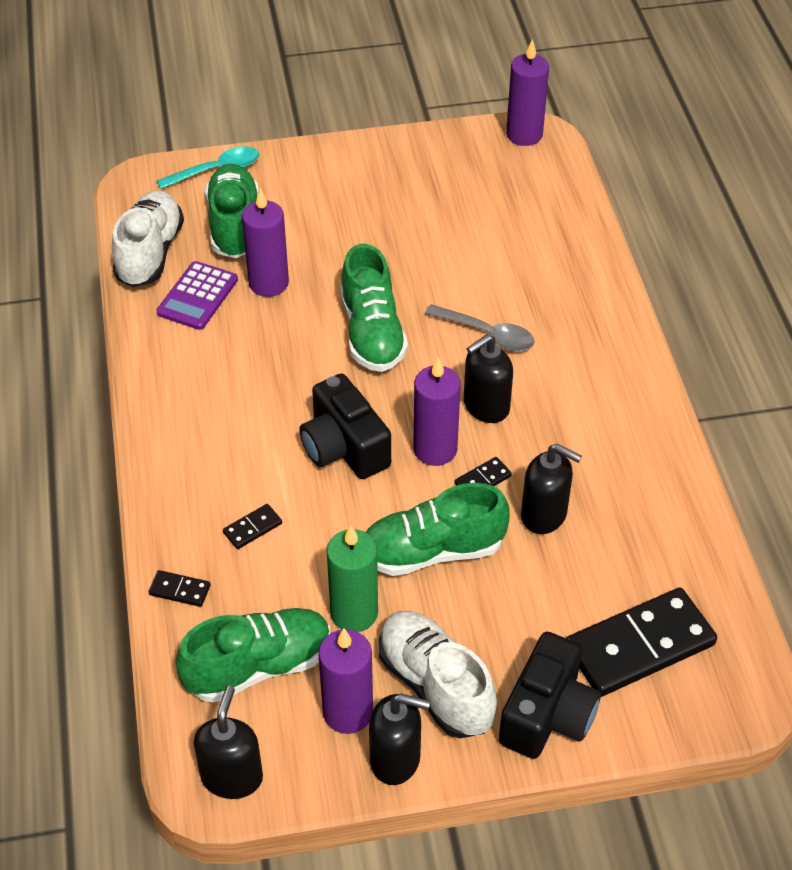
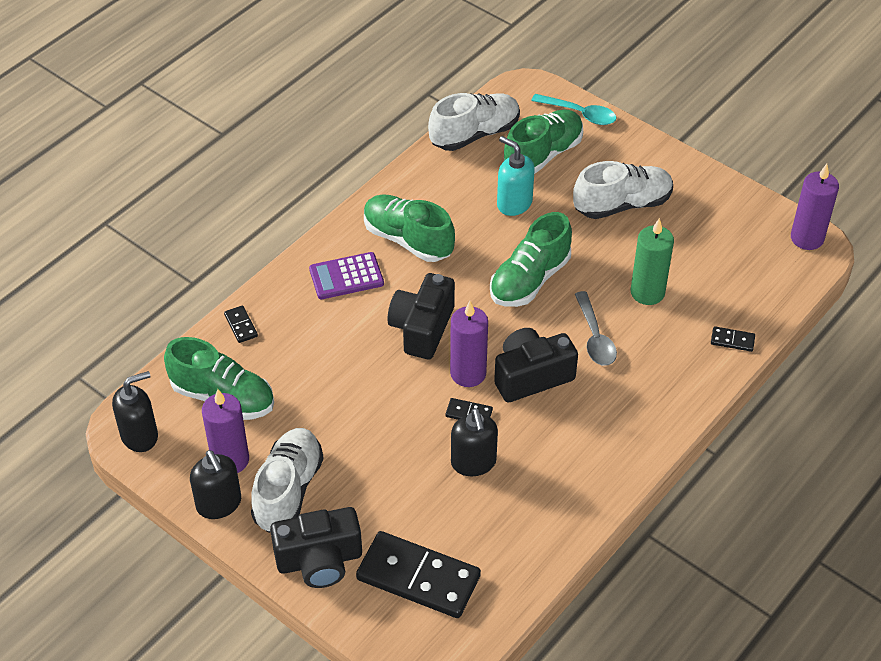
camera: 50 degrees right, 0 degrees up
purple calculator [156,261,238,330] -> purple calculator moved to [309,252,384,299]
black domino [223,504,282,549] -> black domino moved to [711,326,755,352]
purple candle [242,188,289,297] -> turquoise soap dispenser [497,136,535,216]
green candle [327,525,378,632] -> green candle moved to [631,218,674,305]
green shoe [366,483,510,576] -> green shoe moved to [364,194,455,262]
black soap dispenser [464,334,513,423] -> black camera [494,328,578,402]
none -> white shoe [573,161,673,219]

